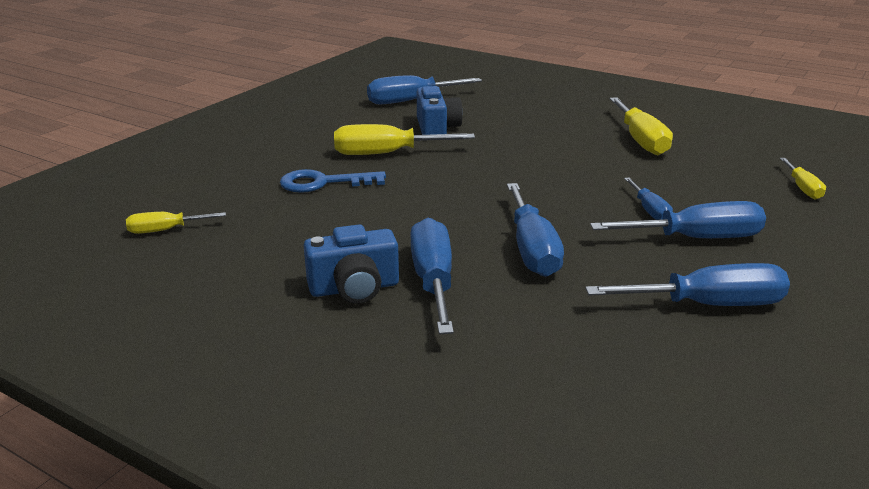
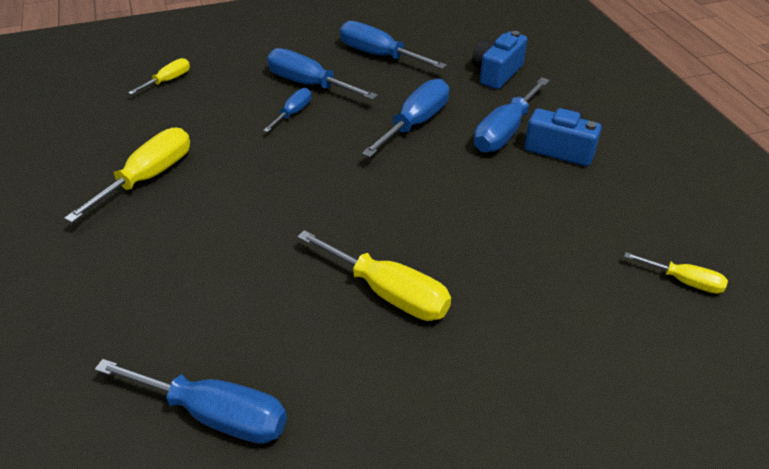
camera: 140 degrees left, 15 degrees up
blue key [280,169,386,193] -> none
blue camera [417,86,463,135] -> blue camera moved to [472,31,527,89]

